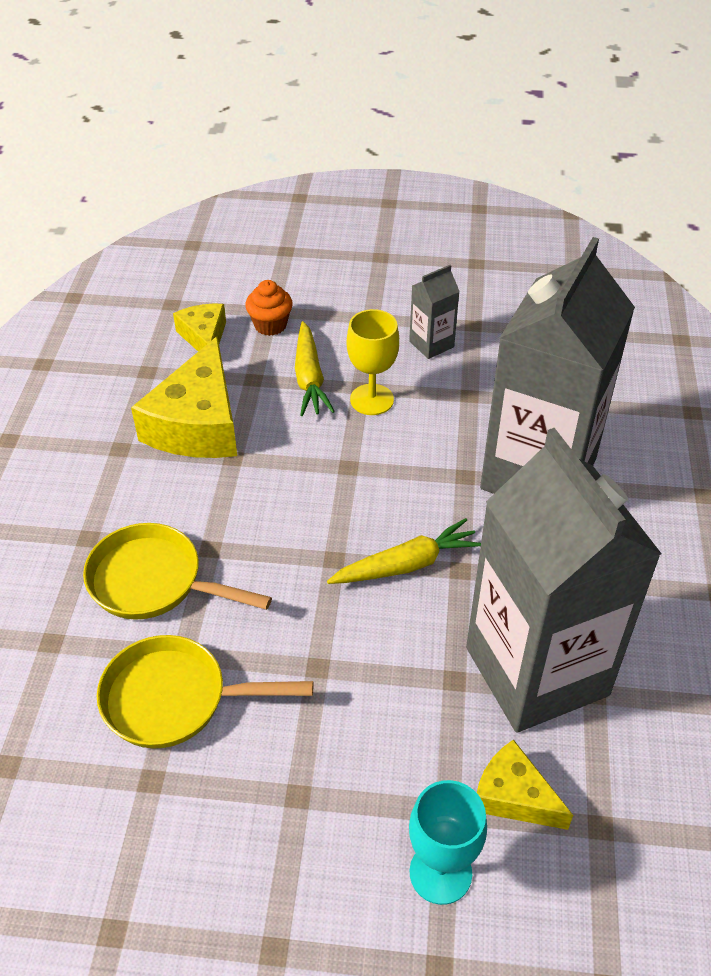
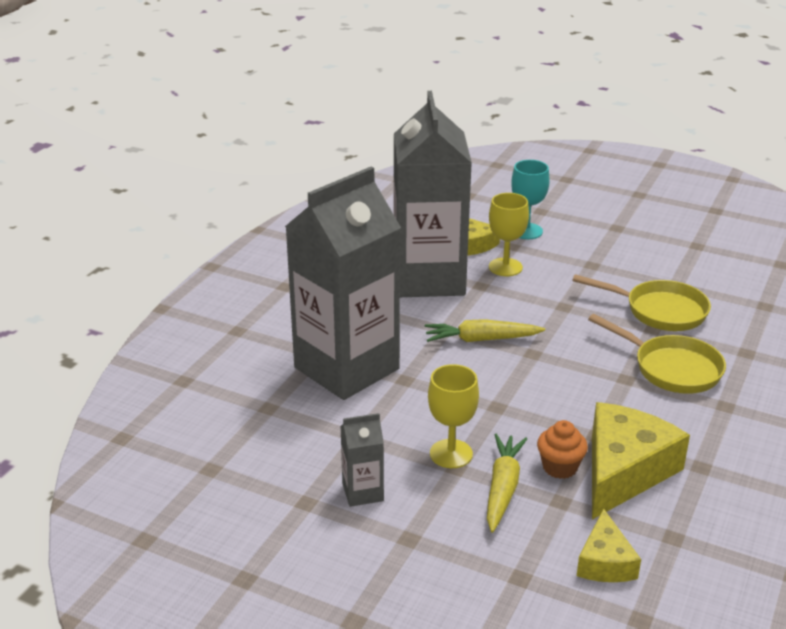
camera: 160 degrees left, 15 degrees down
orange cupcake [245,280,293,336] -> orange cupcake moved to [537,420,588,479]
none -> yellow goblet [489,193,529,276]

